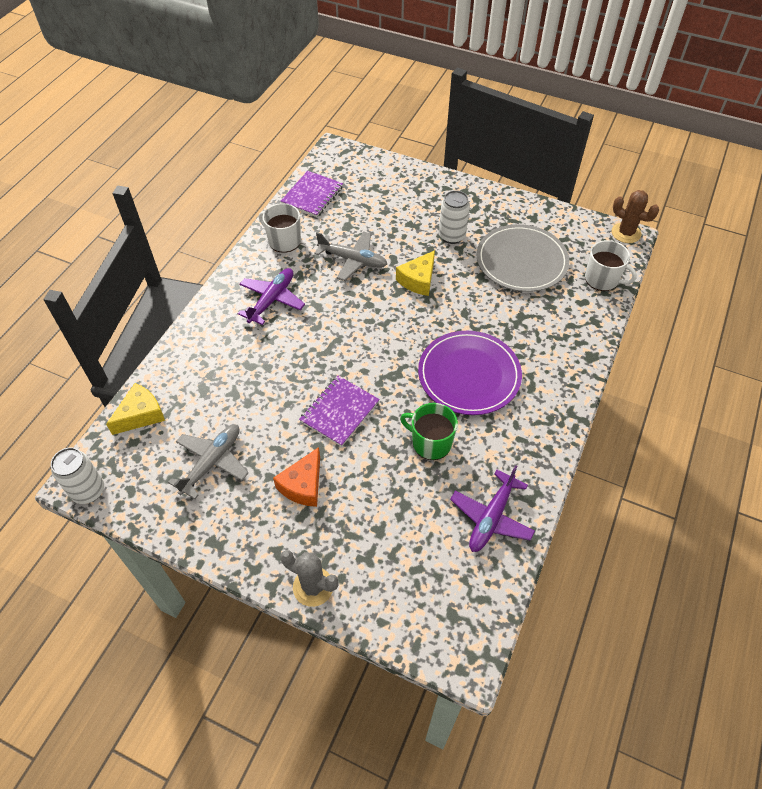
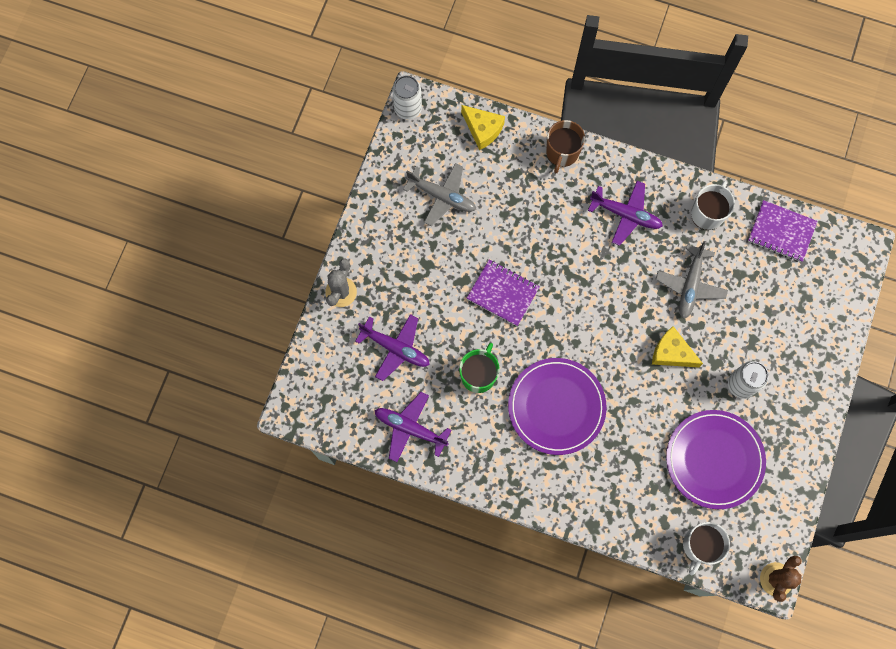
camera: 85 degrees right, 20 degrees up
orange cheese [273,447,320,507] -> none
grey plate [477,224,569,292] -> purple plate [666,410,766,509]
none -> purple plane [355,314,430,381]
none -> brown mug [546,120,585,173]

